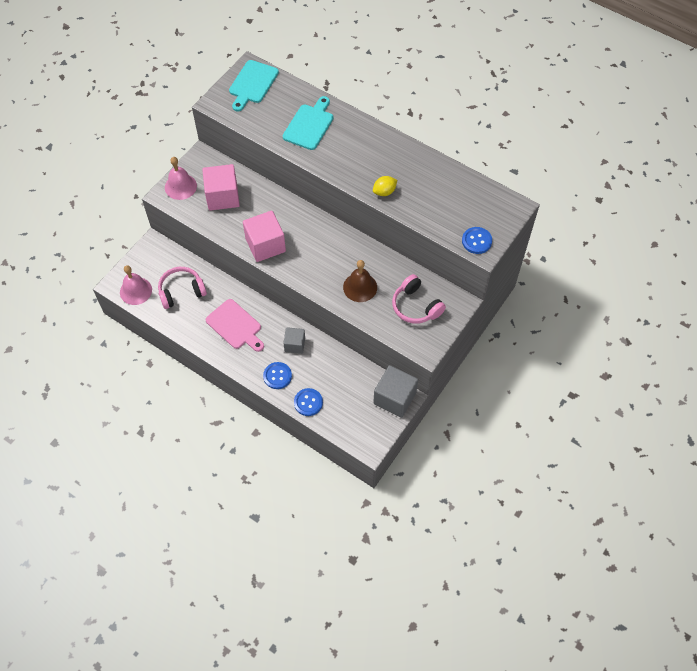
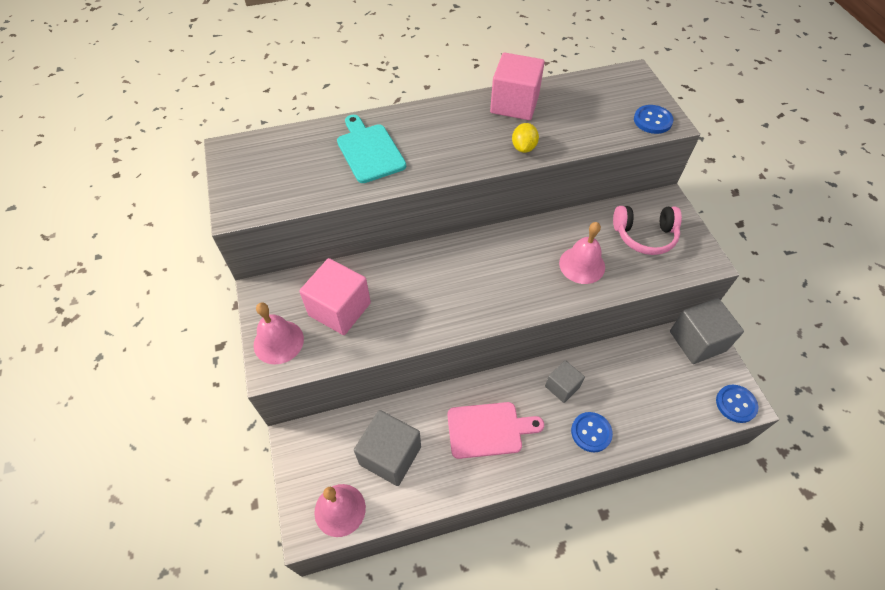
camera: 50 degrees left, 5 degrees down
pink headphones [158,267,207,309] -> grey cube [354,410,421,486]
turquoise cutting board [229,60,279,112] -> none
pink cube [243,211,286,262] -> pink cube moved to [490,53,545,120]
blue button [294,388,323,416] -> blue button moved to [716,385,758,423]
brown bell [343,260,377,302] -> pink bell [559,222,605,284]

